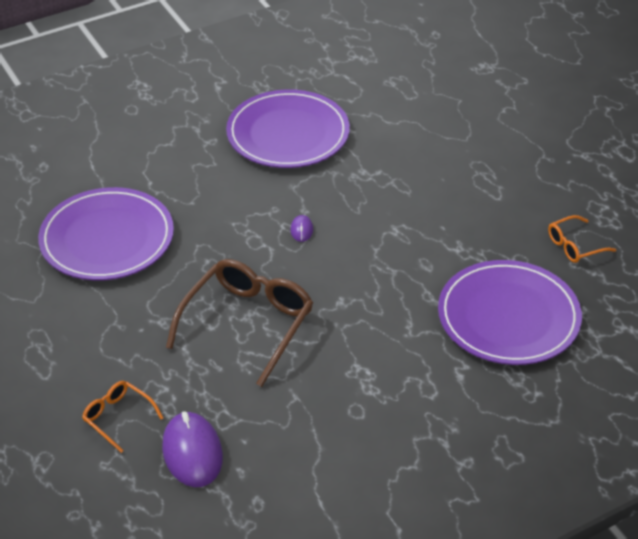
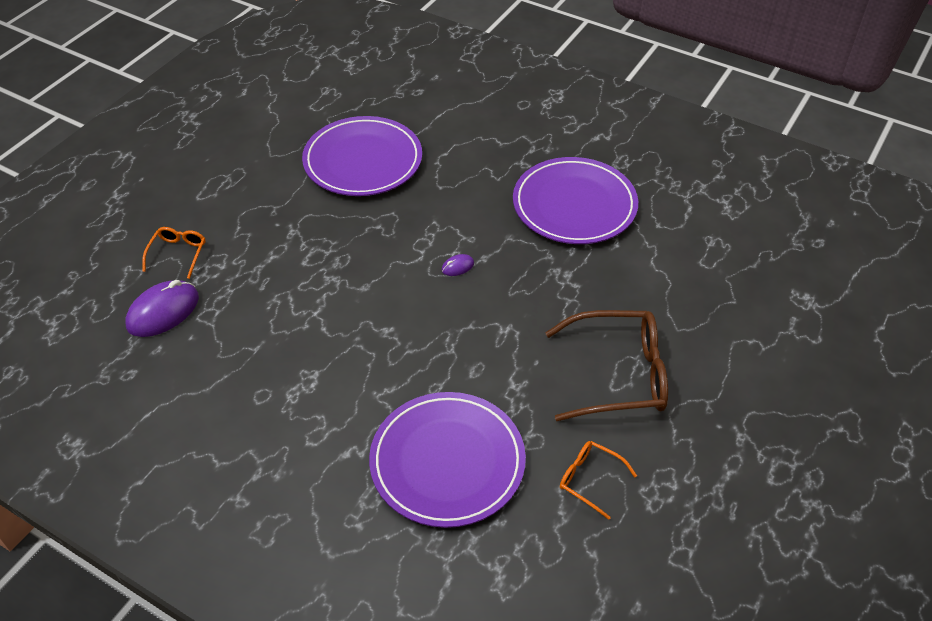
camera: 60 degrees right, 5 degrees up
brown glasses [166,259,313,387] -> brown glasses moved to [545,310,668,421]

